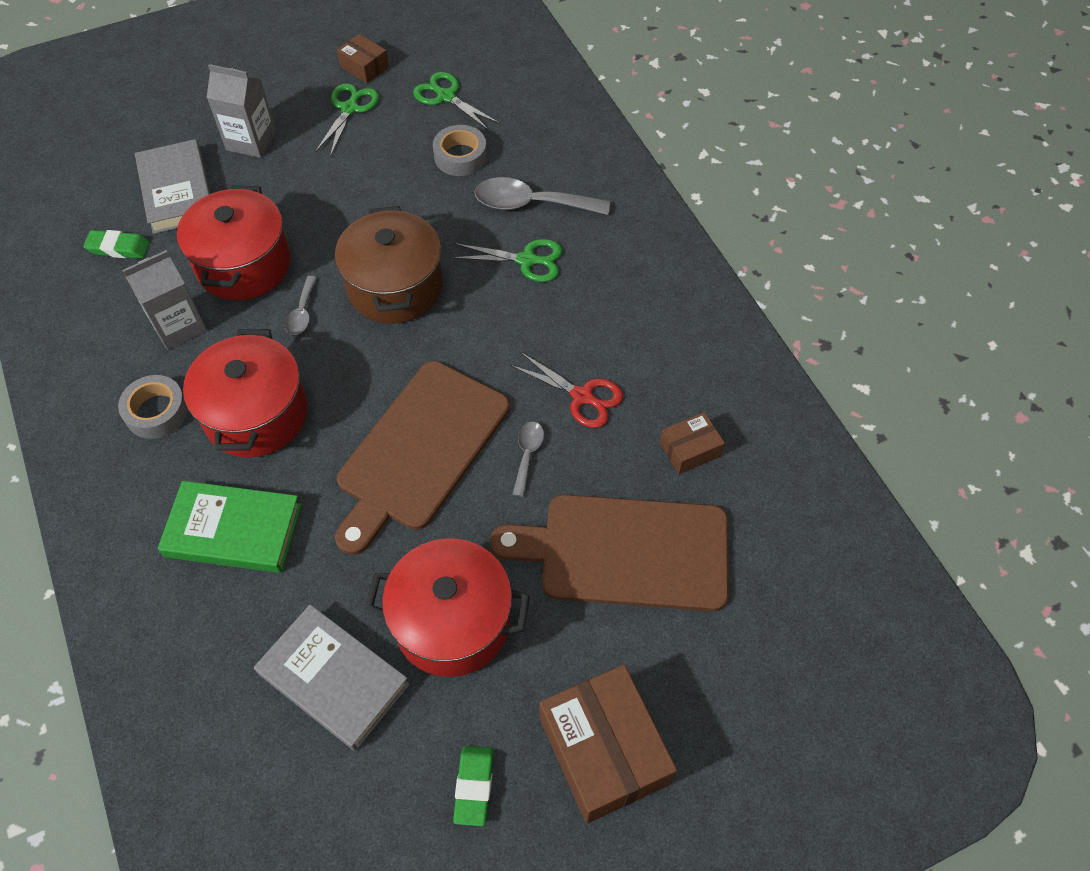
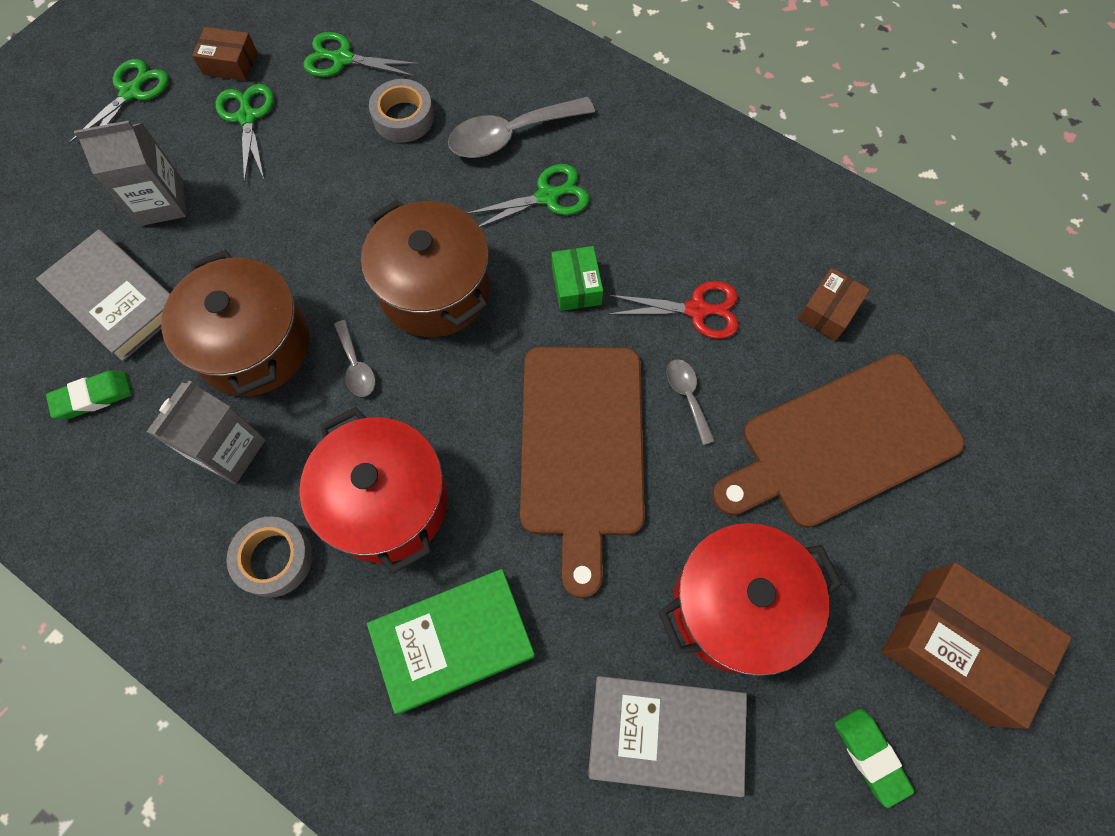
camera: 30 degrees left, 10 degrees up
red pot [177,185,291,300] -> brown pot [161,250,310,396]
none -> green scissors [69,59,169,152]
none -> green box [552,246,603,311]

